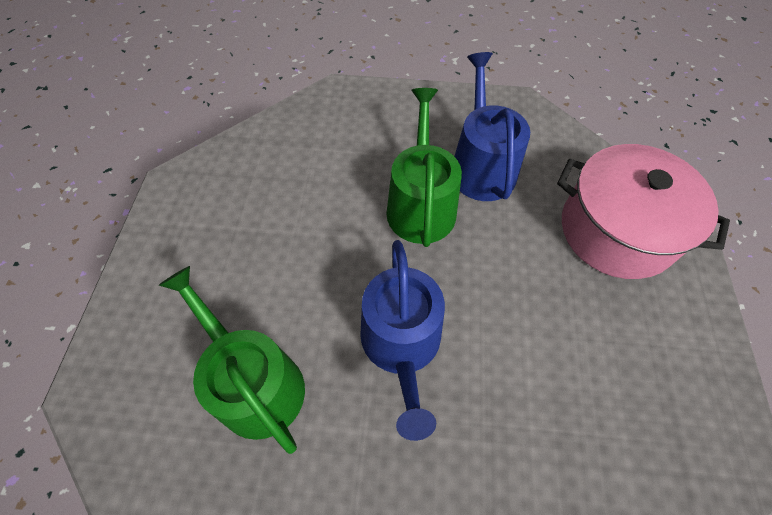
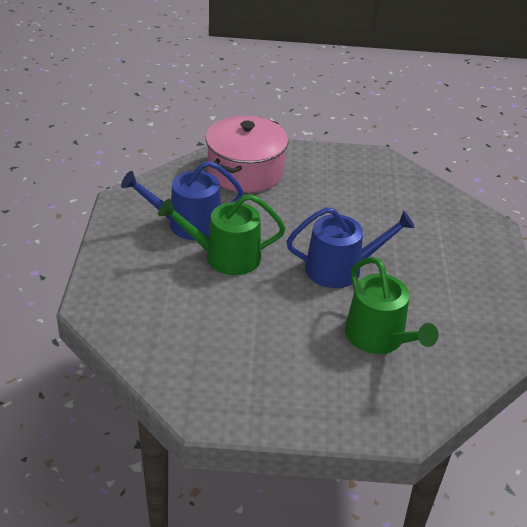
camera: 95 degrees left, 20 degrees down
green watering can [159,266,305,454] -> green watering can turned 75 degrees counterclockwise [345,257,438,354]

